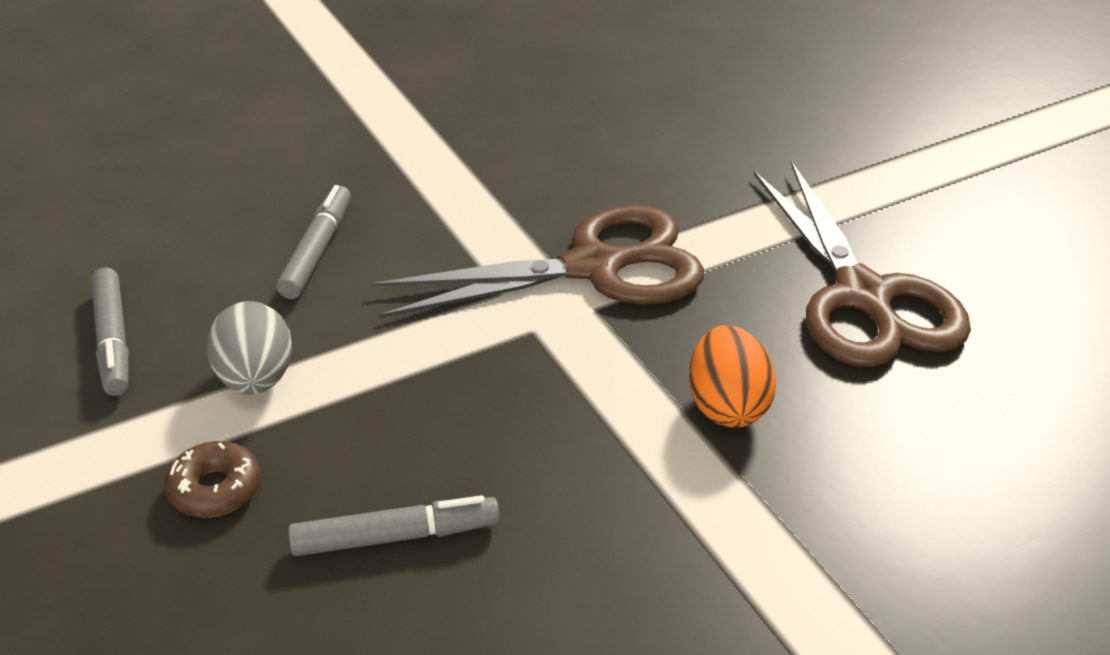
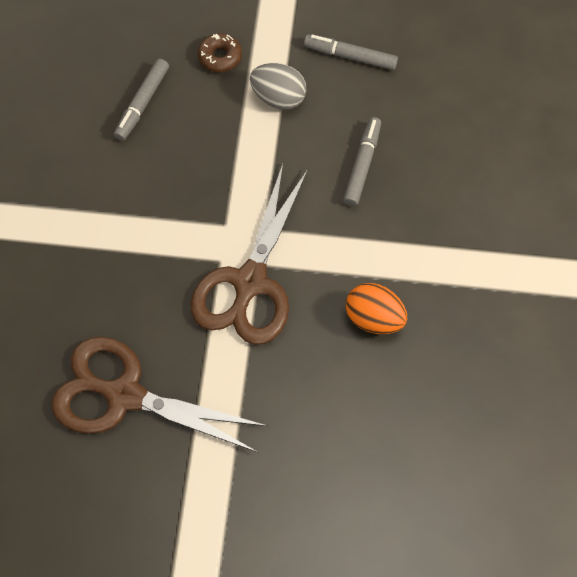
camera: 125 degrees right, 25 degrees up
grey marker [276,185,351,299] -> grey marker turned 120 degrees counterclockwise [343,117,381,207]
orange egg [689,325,776,428] -> orange egg moved to [346,283,407,334]

